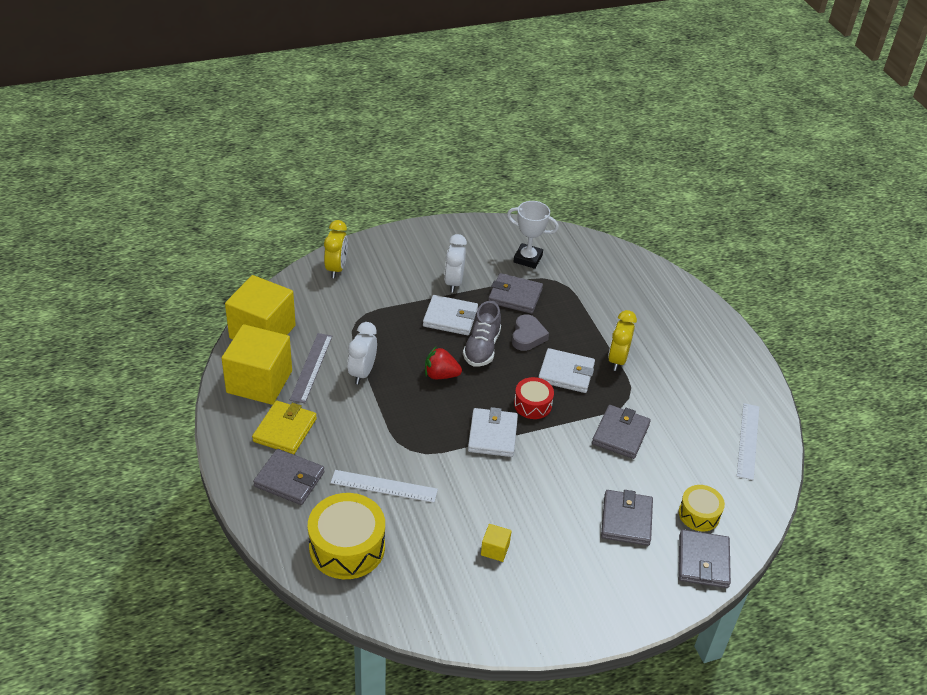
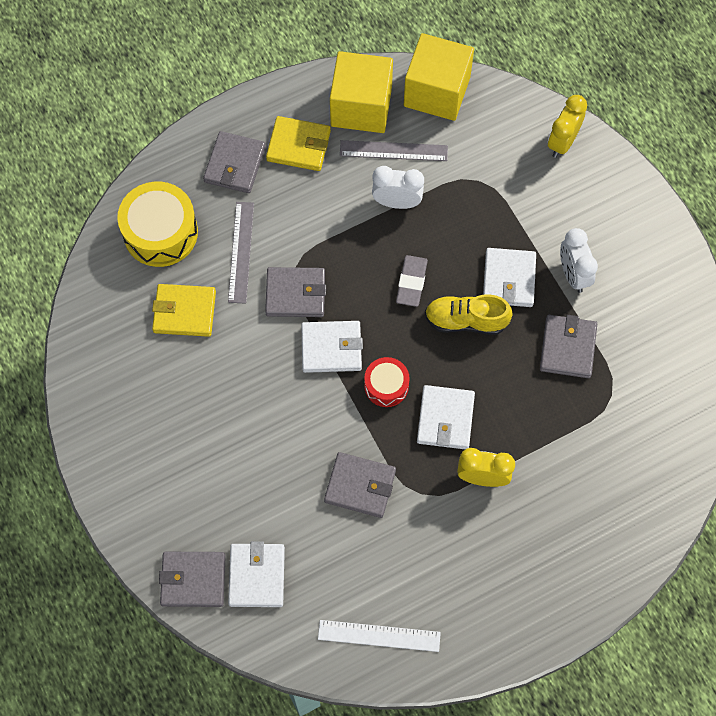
camera: 85 degrees right, 25 degrees up
yellow clock [324,220,348,278] -> yellow clock turned 120 degrees clockwise [548,95,587,158]
white ruler [331,470,438,503] -> grey ruler [228,202,254,303]
red strawberry [425,346,462,379] -> grey eraser [396,255,428,307]
white clock [444,234,467,293] -> white clock turned 105 degrees counterclockwise [560,228,598,293]
grey shoe [463,301,501,367] -> yellow shoe [425,294,513,335]
yellow cube [481,524,512,562] -> none
white trophy [507,201,559,269] -> none
grey heart [512,314,549,351] -> none
grey wallet [601,490,653,546] -> grey wallet moved to [265,267,326,317]
yellow drum [679,485,725,532] -> white wallet [228,541,285,607]
none -> yellow wallet [152,284,216,337]

